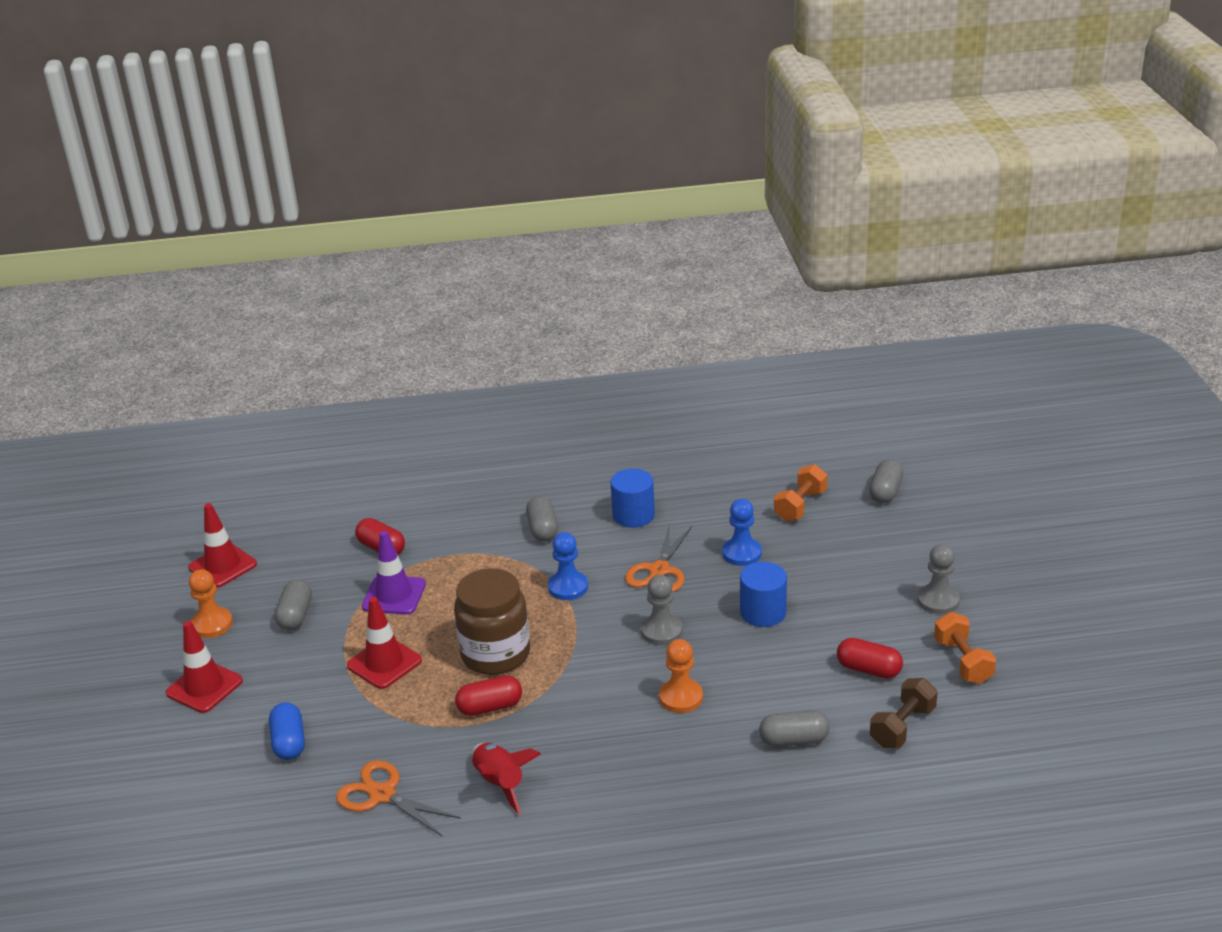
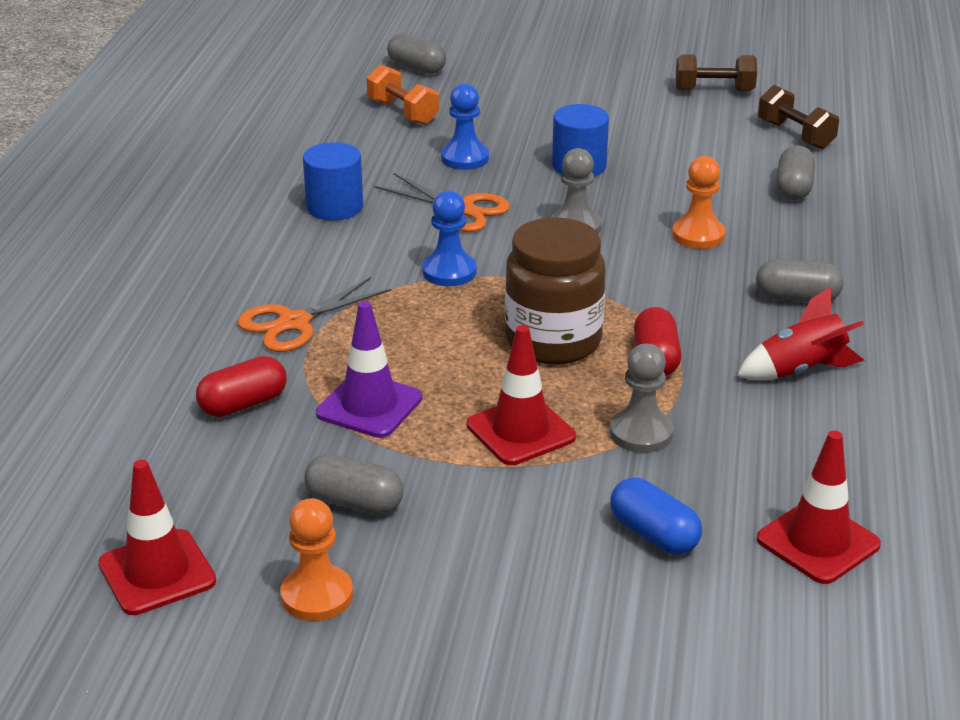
camera: 75 degrees left, 0 degrees up
red traffic cone [166,621,243,713] -> red traffic cone moved to [757,431,881,584]
blue capsule [269,702,305,760] -> blue capsule turned 45 degrees clockwise [610,478,702,555]
orange scissors [336,760,461,836] -> orange scissors moved to [237,277,391,352]
grey capsule [526,496,558,542] -> grey capsule moved to [756,259,844,302]
red capsule [837,638,903,679] -> none
grey pawn [917,544,960,614] -> grey pawn moved to [610,344,674,453]
orange dumbbell [934,612,996,684] -> brown dumbbell [676,54,757,91]

